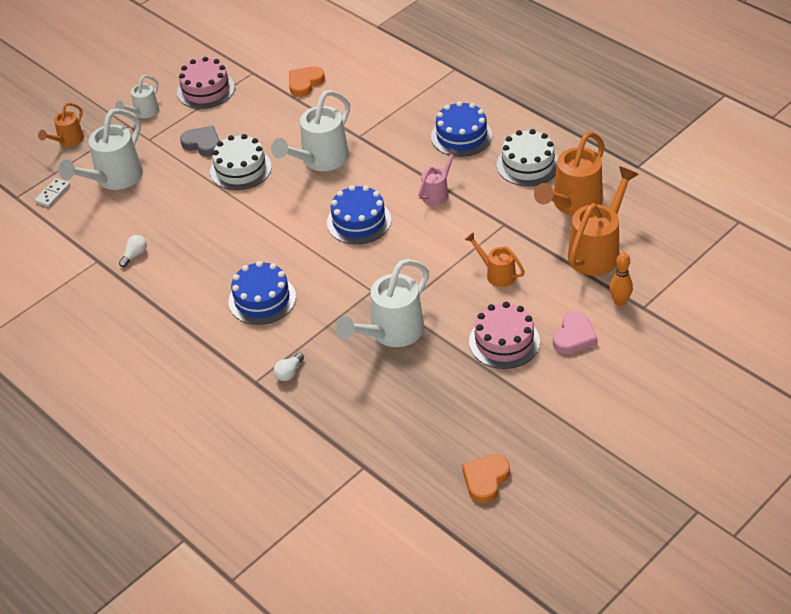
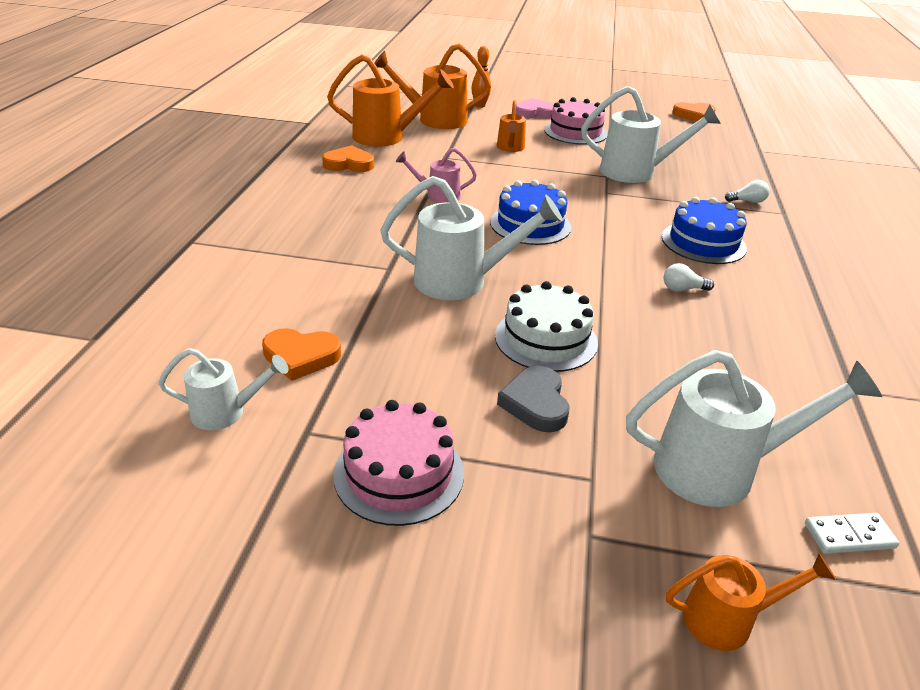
camera: 130 degrees left, 10 degrees down
white watering can [115,75,159,118] -> white watering can moved to [158,348,288,430]
white light bulb [119,235,147,267] -> white light bulb moved to [663,263,714,292]
blue cake [431,101,492,157] -> none
white cake [497,129,558,186] -> orange heart [322,145,374,172]

